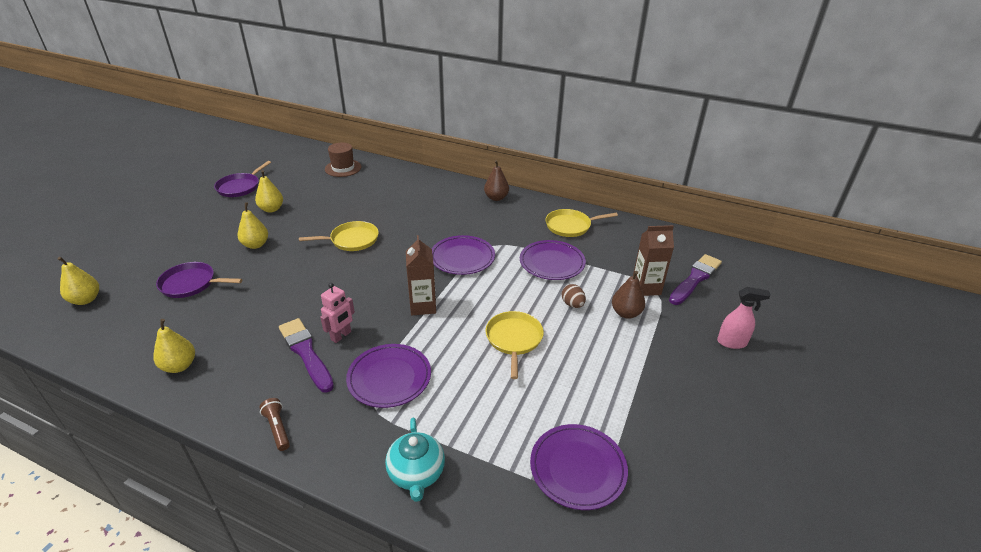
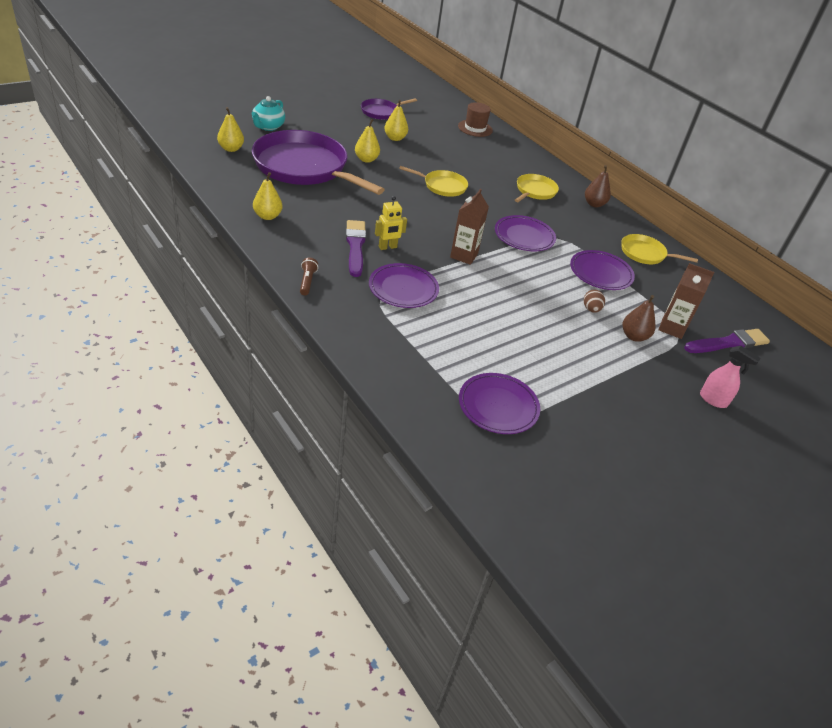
camera: 25 degrees right, 5 degrees up
purple pan [156,262,242,298] -> purple pan [252,130,385,195], size x2.13
pink robot [320,283,355,343] -> yellow robot [375,196,407,250]
turquoise teapot [385,418,445,502] -> turquoise teapot moved to [251,96,285,131]
yellow pan [485,311,544,379] -> yellow pan moved to [515,174,559,202]

